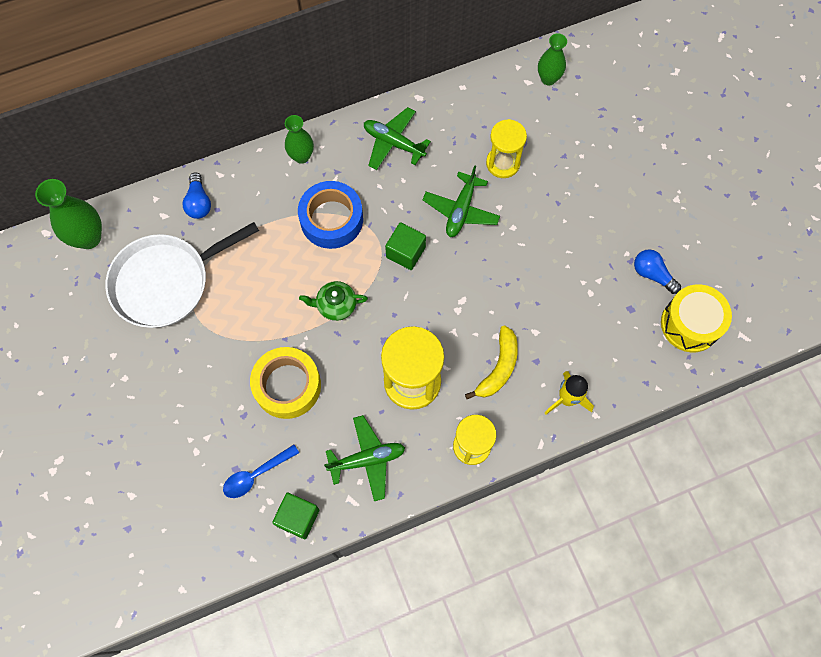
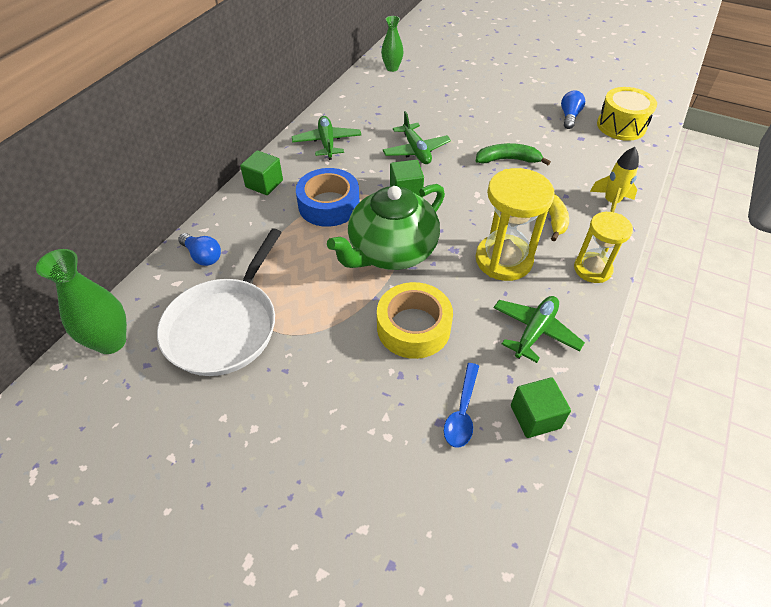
camera: 40 degrees left, 20 degrees down
green vase [285,115,314,164] -> green cube [240,150,283,195]
green teapot [299,281,368,321] -> green teapot [327,184,445,270], size x2.19
green plane [364,107,431,170] -> green plane turned 90 degrees clockwise [292,116,361,160]
yellow hourglass [486,119,527,178] -> none
blue light bulb [634,249,681,294] -> blue light bulb turned 105 degrees clockwise [561,90,585,129]
none -> green banana [476,143,551,165]

